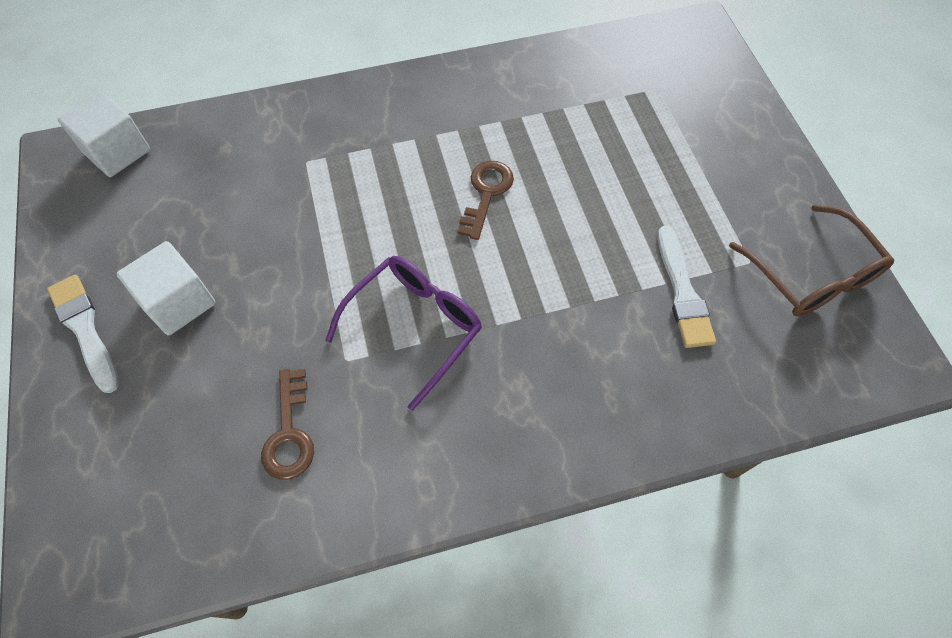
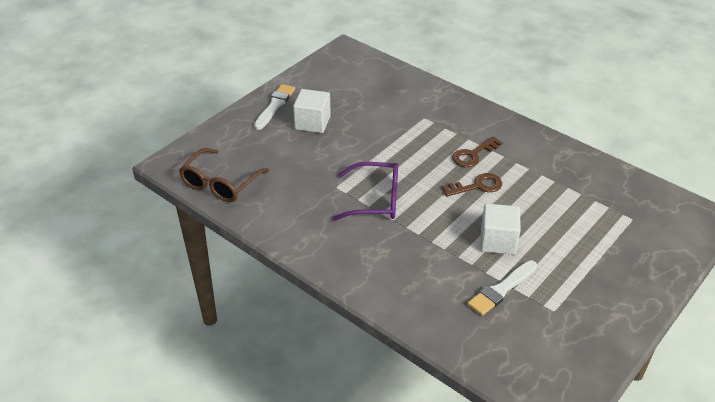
camera: 55 degrees right, 20 degrees down
white cube [58,91,150,177] -> white cube moved to [480,204,521,255]
brown key [261,369,314,480] -> brown key moved to [452,136,502,167]
brown glasses [729,204,894,317] -> brown glasses moved to [179,148,269,202]

